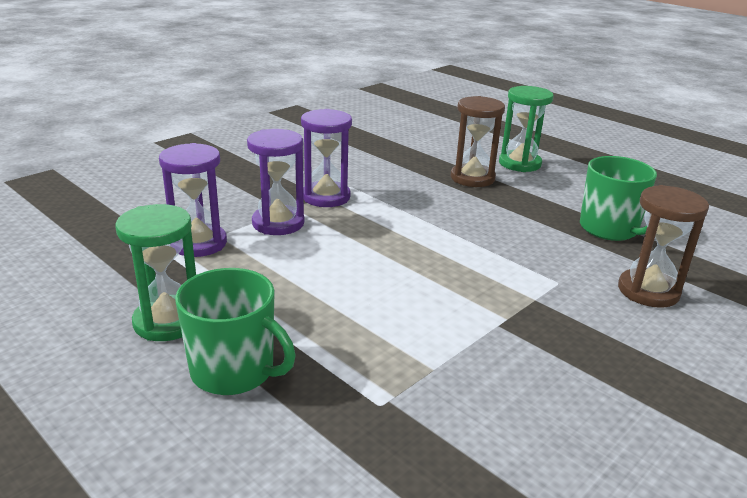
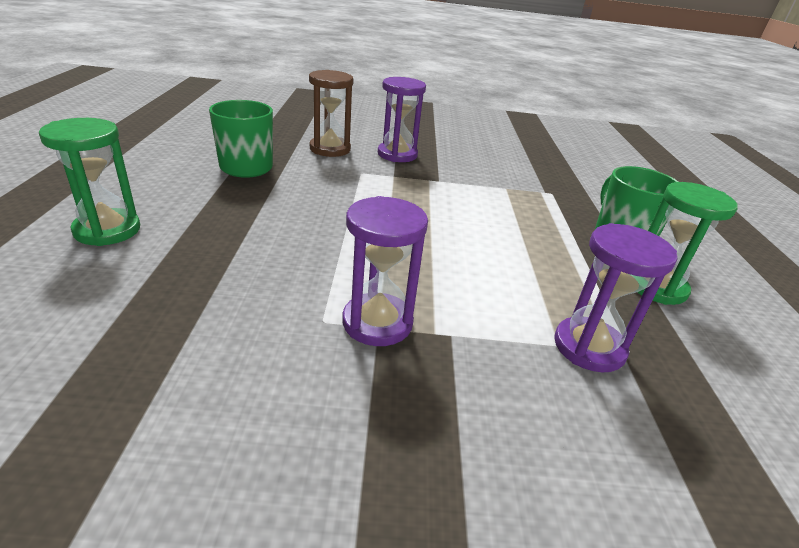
camera: 135 degrees left, 5 degrees up
purple hourglass [247,129,305,235] -> purple hourglass moved to [378,77,426,162]
brown hourglass [451,96,505,187] -> none

